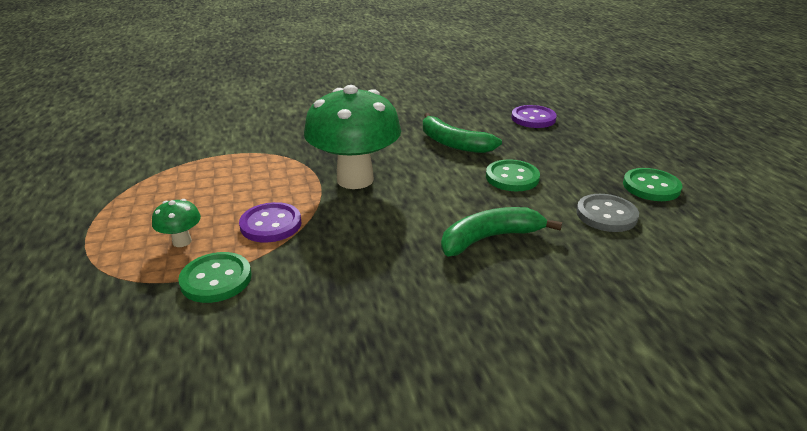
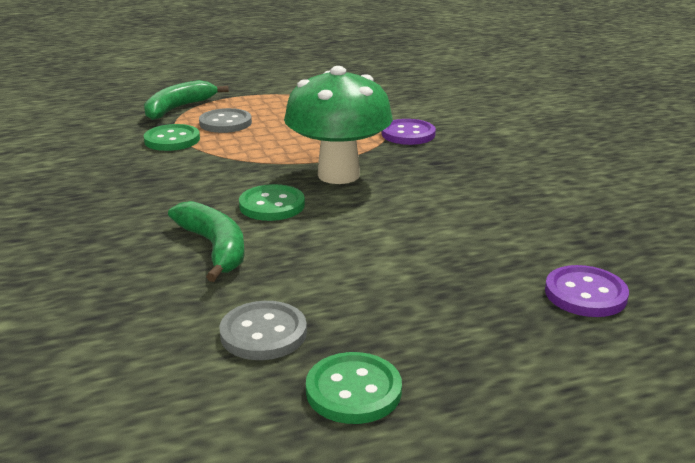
camera: 85 degrees right, 5 degrees down
green mushroom [152,199,201,247] -> grey button [199,108,252,133]
purple button [239,202,301,243] -> purple button moved to [382,119,436,145]
green banana [423,113,502,153] -> green banana moved to [144,80,229,120]
green button [486,159,540,191] -> green button moved to [239,184,305,221]

